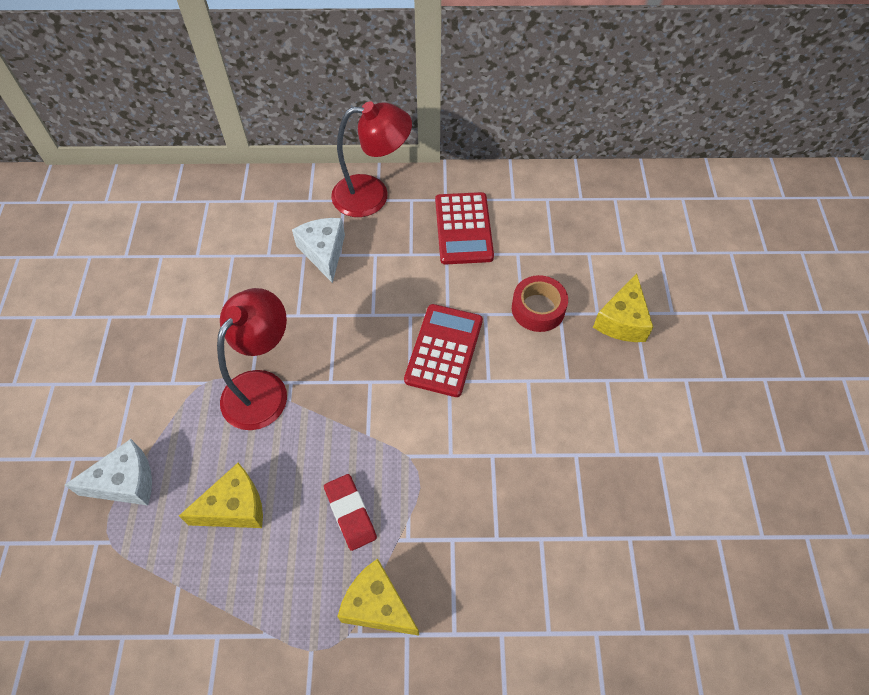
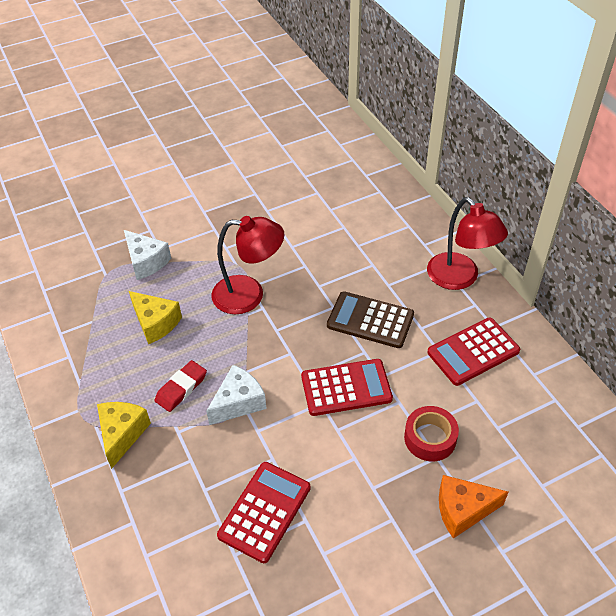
camera: 65 degrees right, 10 degrees down
white cheese [292,218,345,283] -> white cheese moved to [206,365,267,425]
yellow cheese [593,273,653,342] -> orange cheese [439,475,508,538]
none -> red calculator [217,462,311,563]
none -> brown calculator [327,291,414,348]

